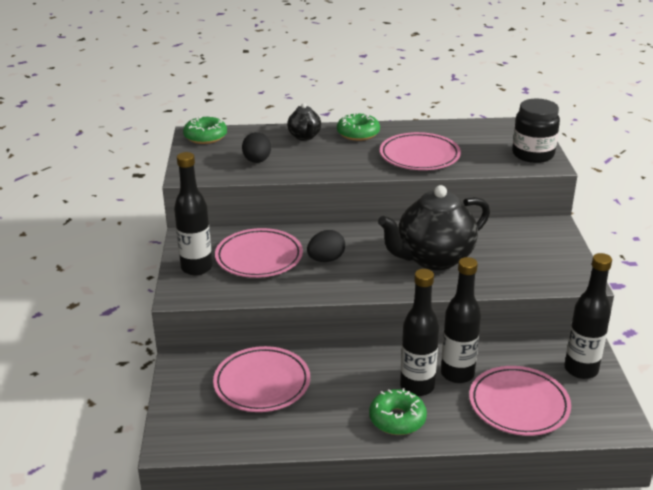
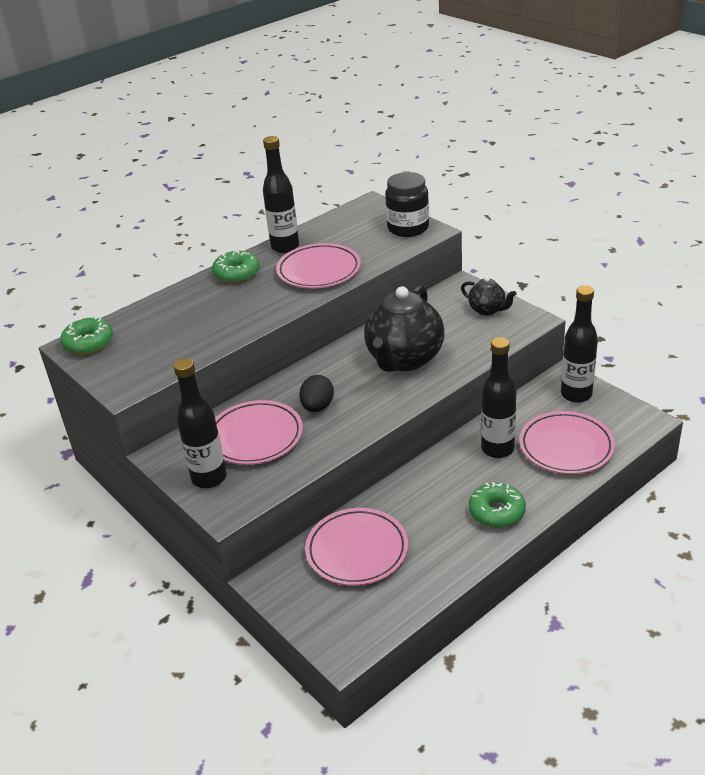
camera: 35 degrees left, 5 degrees up
black egg [242,132,271,163] -> none
black teapot [287,103,321,141] -> black teapot moved to [461,276,516,316]
black bottle [400,269,439,396] -> black bottle moved to [263,136,299,253]

